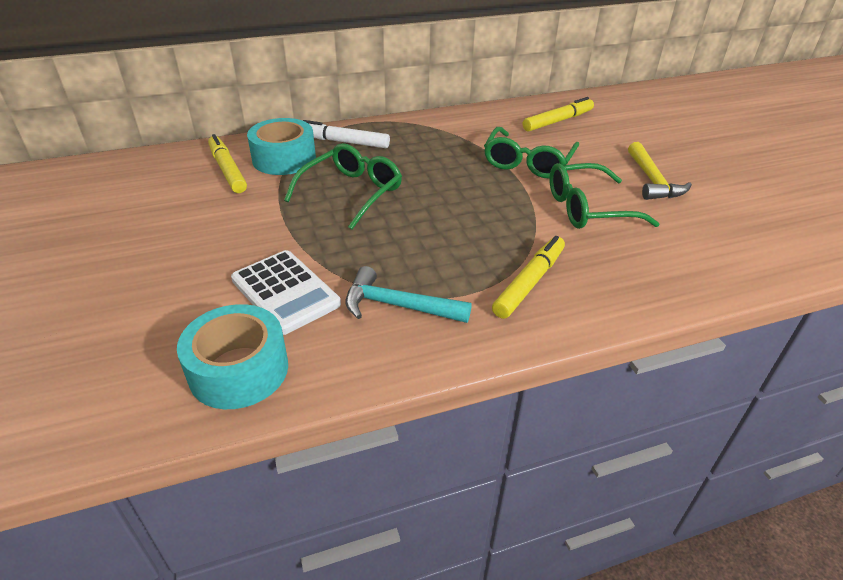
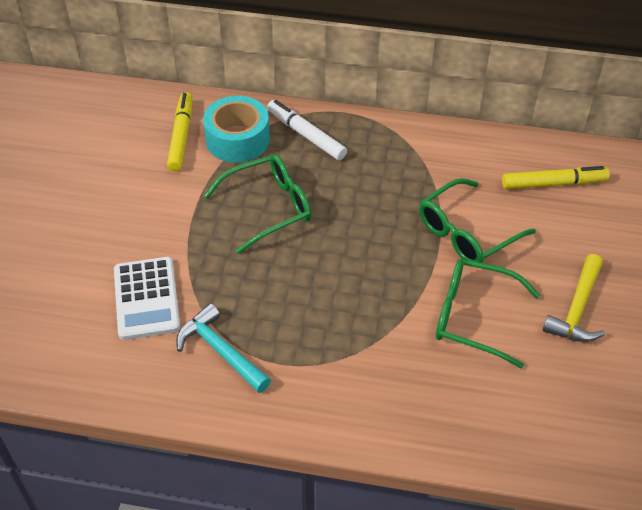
camera: 30 degrees right, 10 degrees up
turquoise tape [177,304,288,409] -> none
yellow marker [492,236,565,319] -> none

